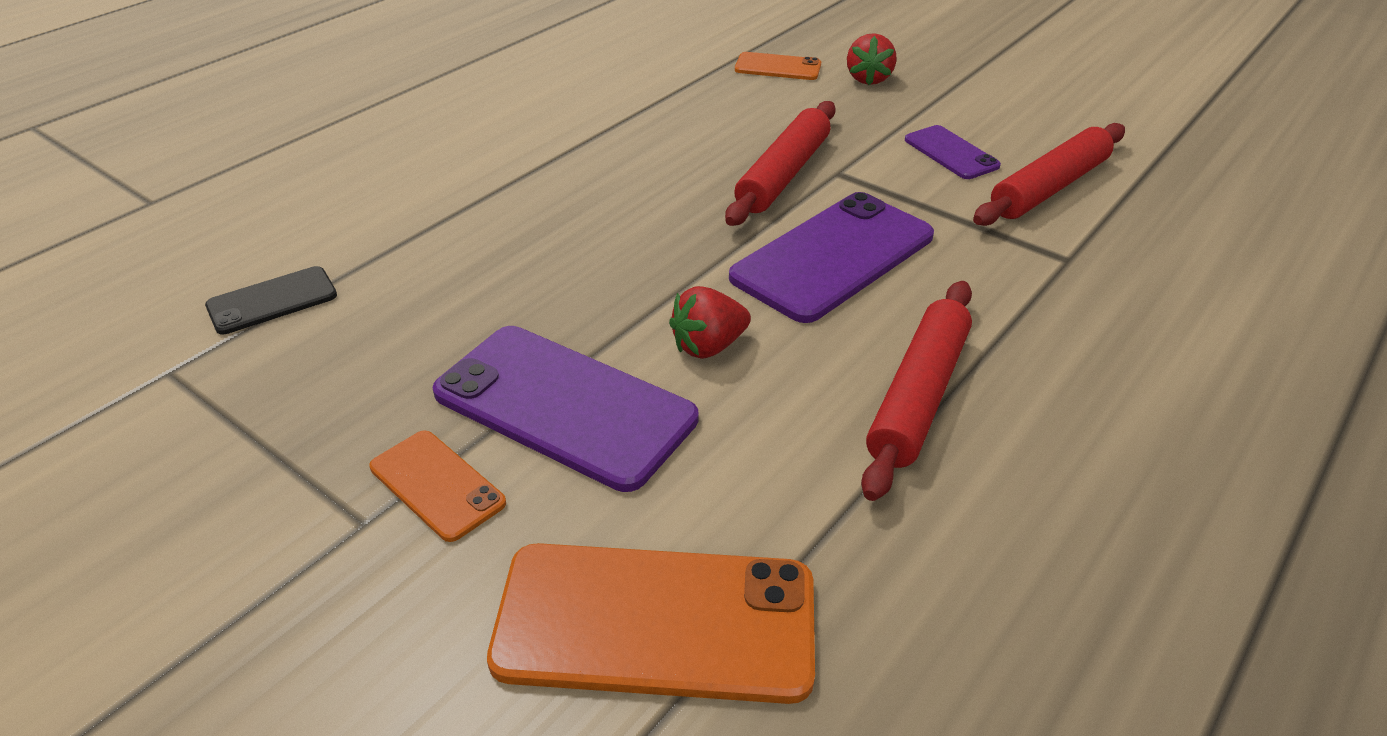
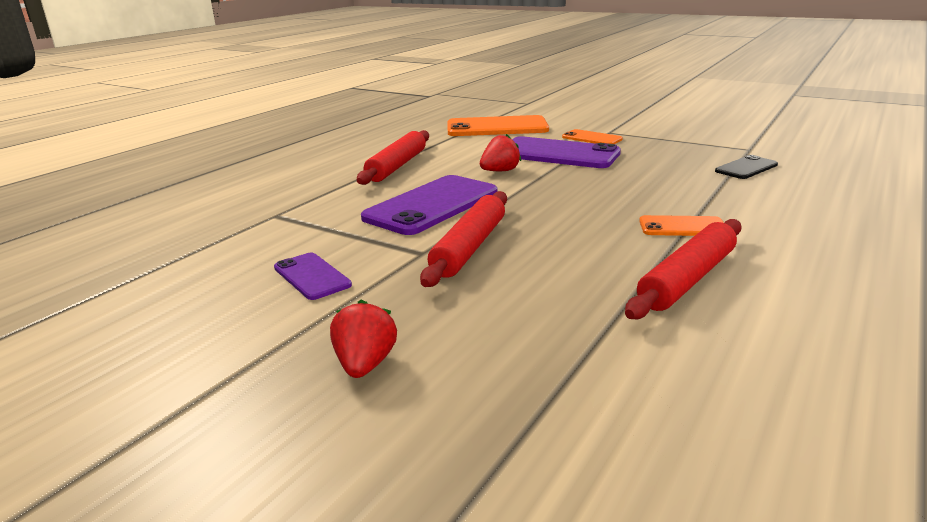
camera: 175 degrees right, 15 degrees down
orange phone [735,52,821,80] -> orange phone moved to [639,215,724,236]
red rolling pin [973,123,1125,226] -> red rolling pin moved to [625,219,742,319]

